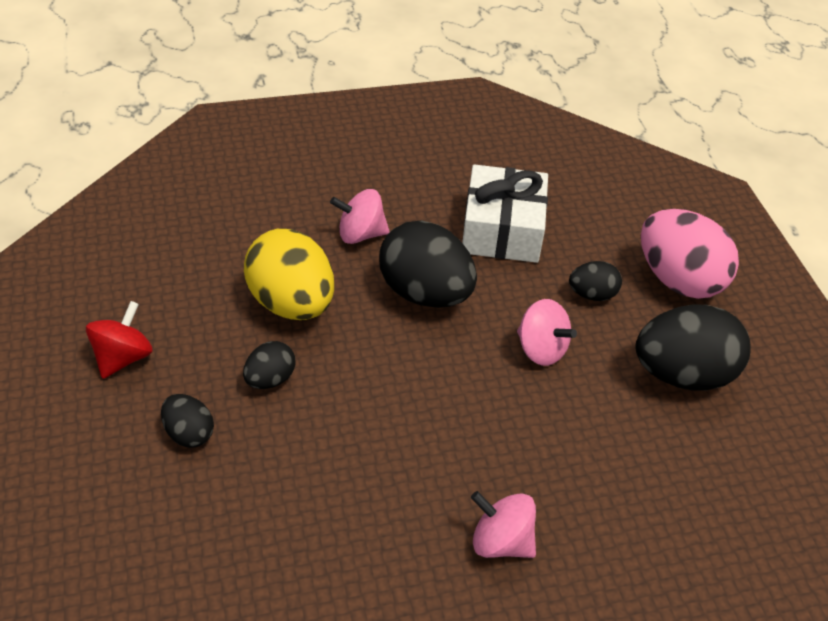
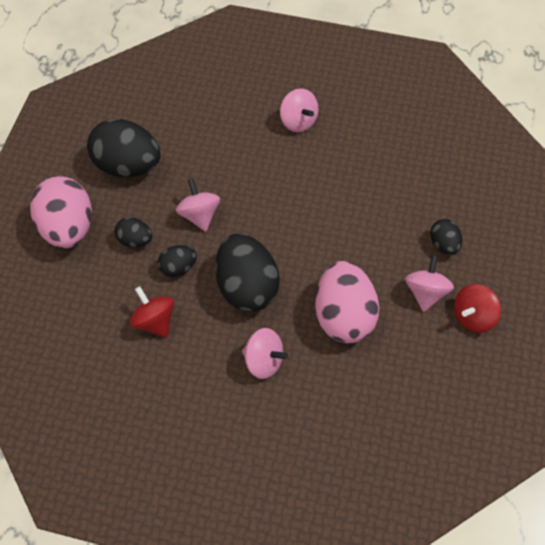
camera: 150 degrees left, 15 degrees up
black egg [243,341,295,389] -> black egg moved to [158,245,197,277]
yellow egg [244,229,334,320] -> pink egg [315,261,379,343]
white gift [462,164,548,263] -> red spinning top [130,286,174,338]
none -> pink spinning top [405,255,454,312]

